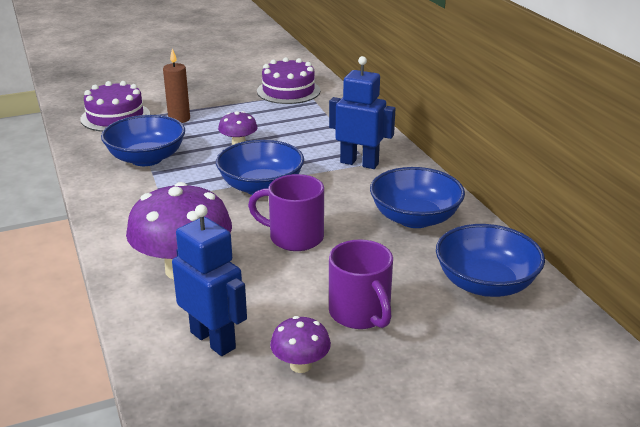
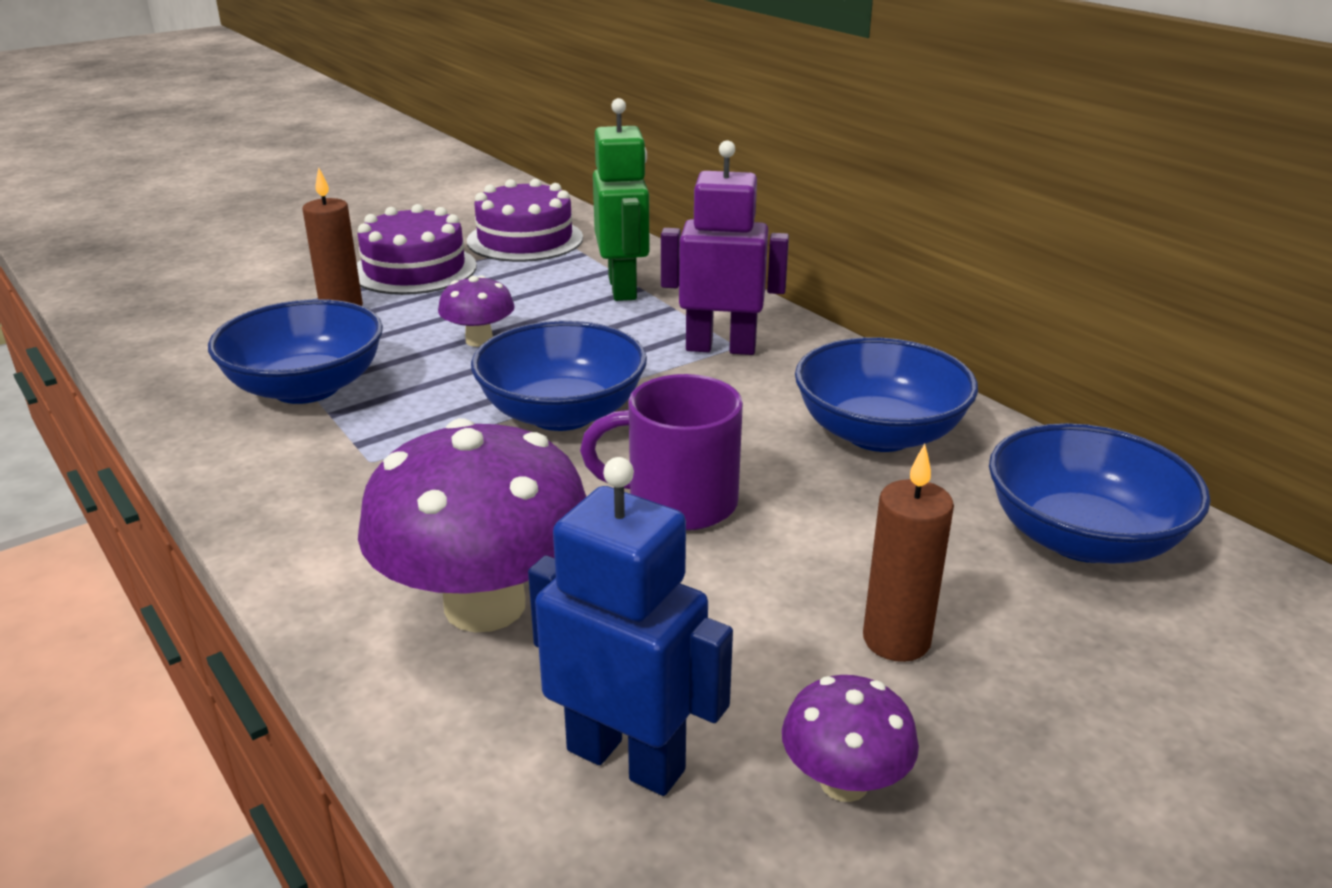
camera: 15 degrees left, 0 degrees up
purple cake [80,81,150,132] -> purple cake moved to [357,204,477,295]
blue robot [329,56,396,169] -> purple robot [661,140,789,355]
purple mug [329,240,393,329] -> brown candle [863,444,954,662]
none -> green robot [593,98,649,301]

